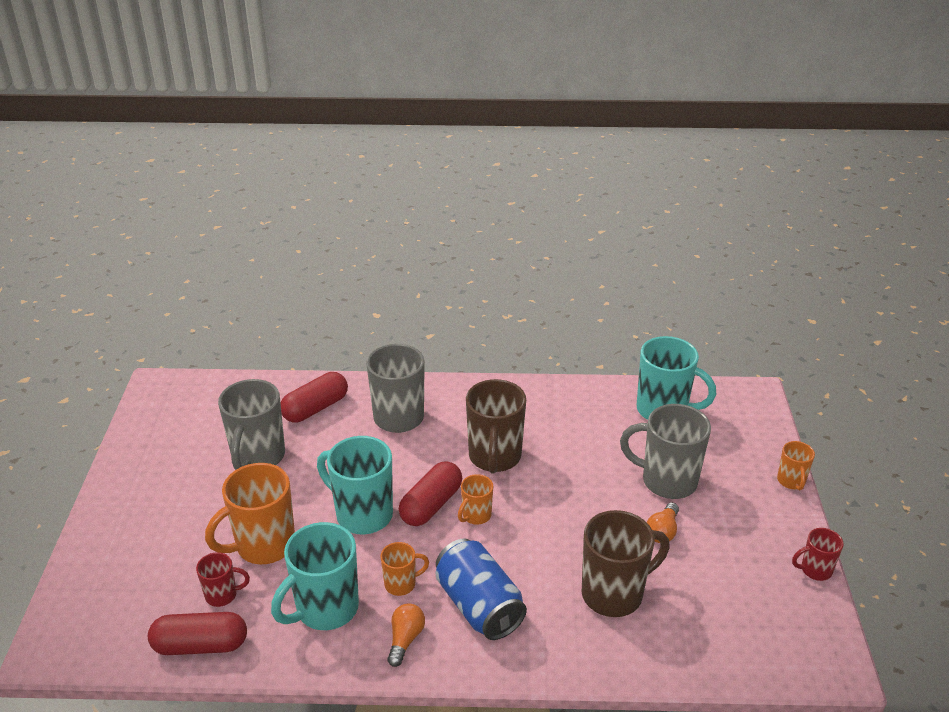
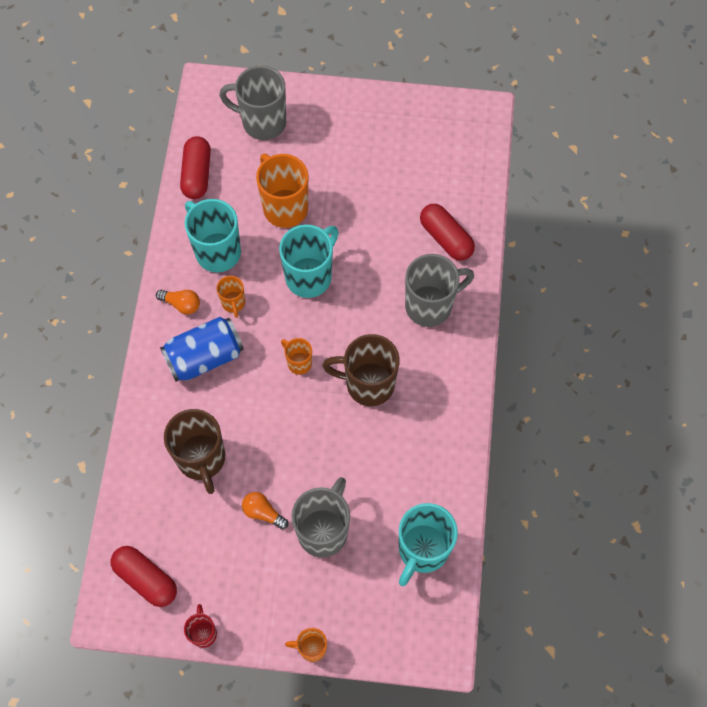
camera: 95 degrees right, 30 degrees up
red mug [196,552,250,607] -> none
grey mug [218,379,285,470] -> grey mug moved to [219,66,286,140]
red capsule [399,461,462,526] -> red capsule moved to [111,546,177,607]

